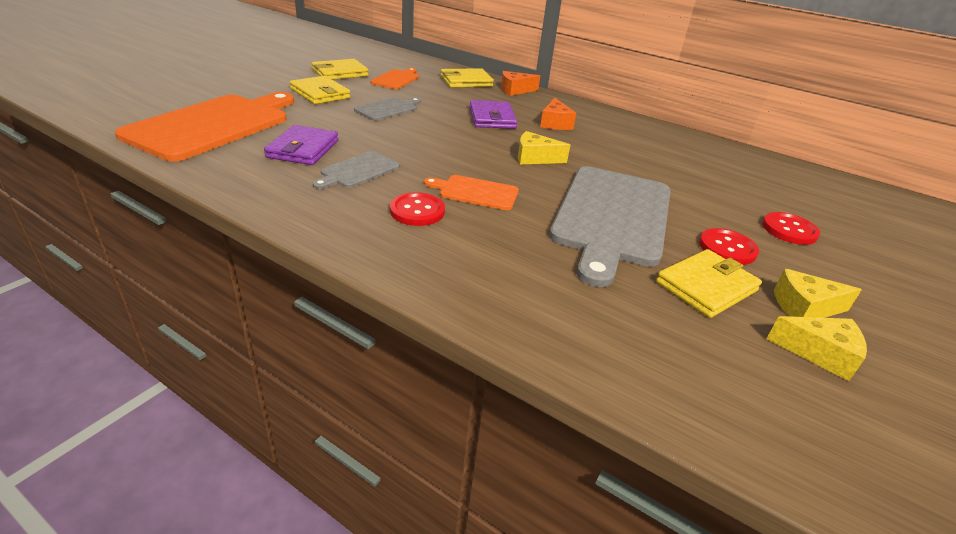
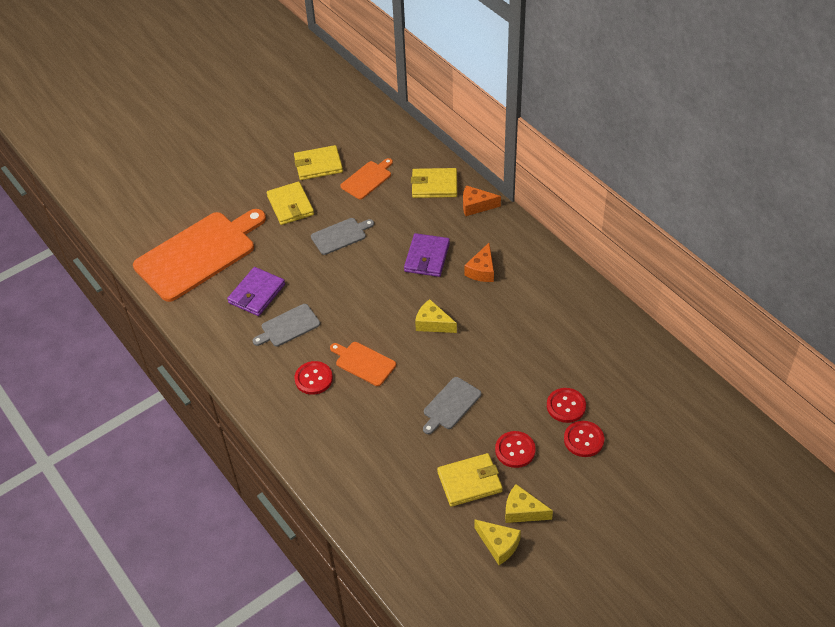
camera: 25 degrees right, 15 degrees up
grey cutting board [549,166,671,287] -> grey cutting board [423,377,481,434], size x0.46
none -> red button [547,388,586,423]

